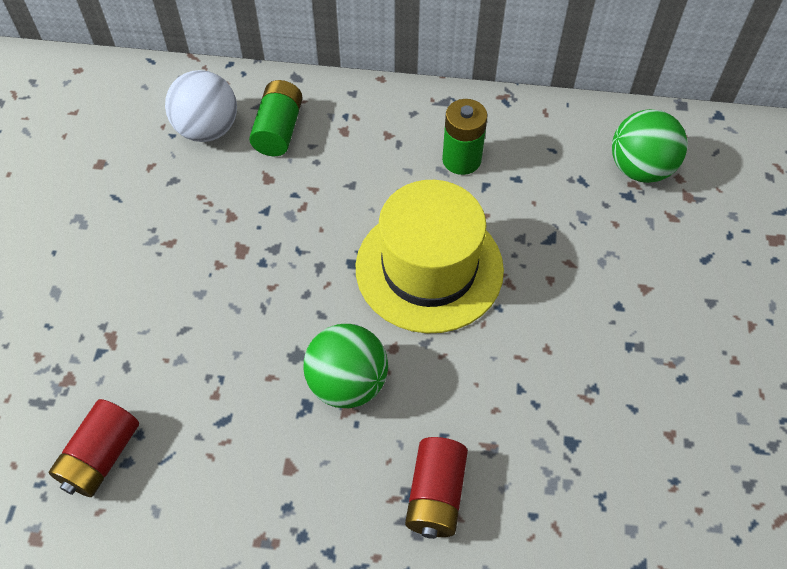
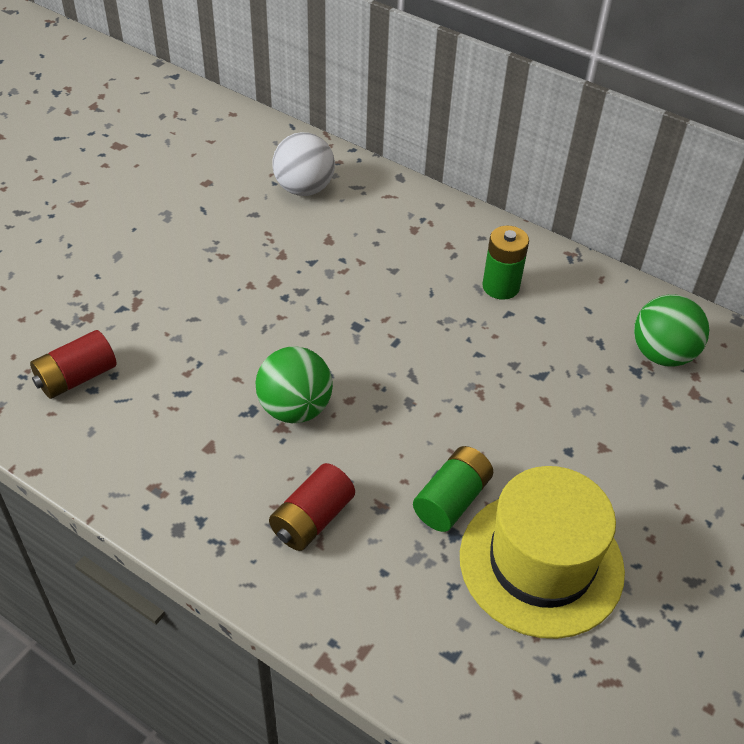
camera: 25 degrees right, 10 degrees down
green battery [249,80,303,156] -> green battery moved to [413,446,493,532]
yellow hat [356,180,504,333] -> yellow hat moved to [460,466,625,639]

